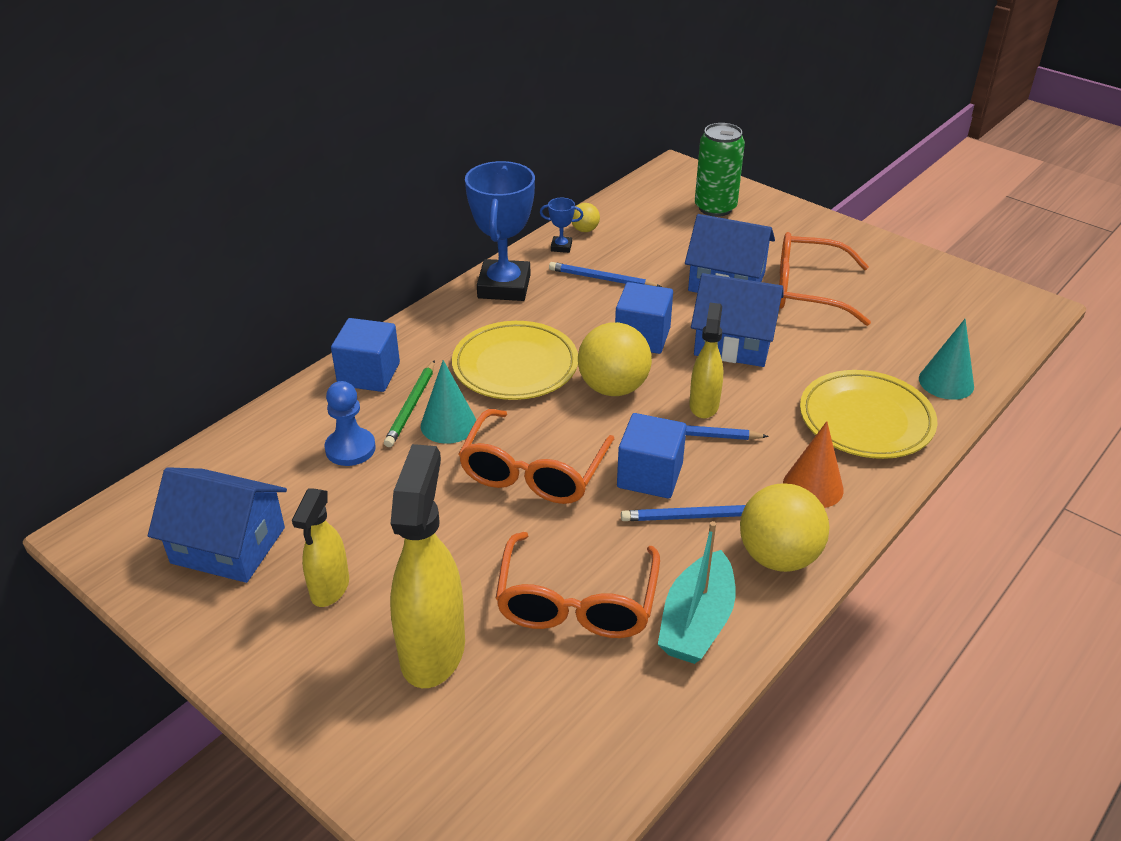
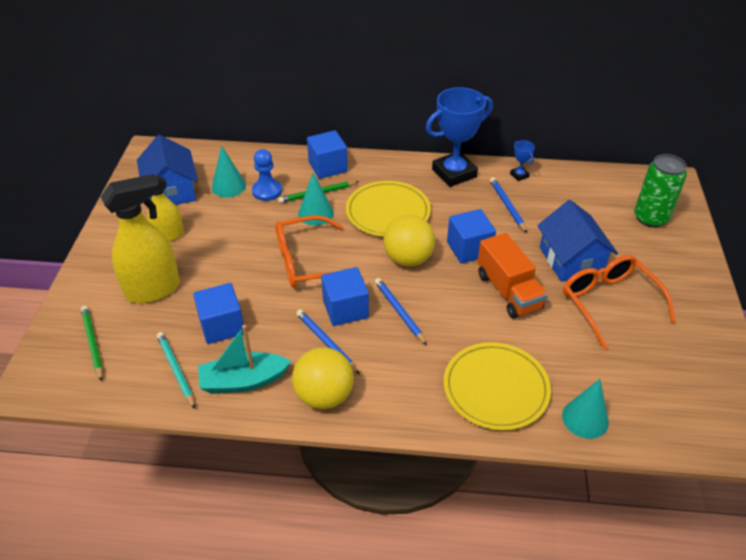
camera: 55 degrees right, 5 degrees up
orange glasses [495,532,660,638] -> blue cube [193,283,244,344]
yellow ball [572,203,600,232] -> none
yellow spray bottle [689,303,723,419] -> none
blue house [691,273,783,367] -> orange truck [477,233,548,319]
orange cone [783,421,844,508] -> none
none -> green pencil [81,306,103,381]
none -> turquoise pencil [157,332,195,409]
none -> turquoise cone [212,146,246,198]

